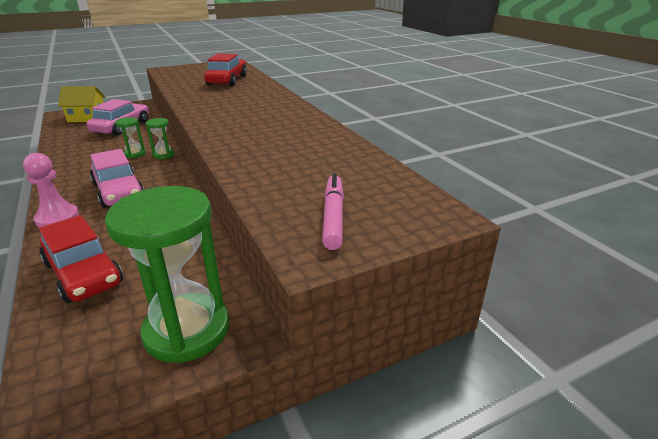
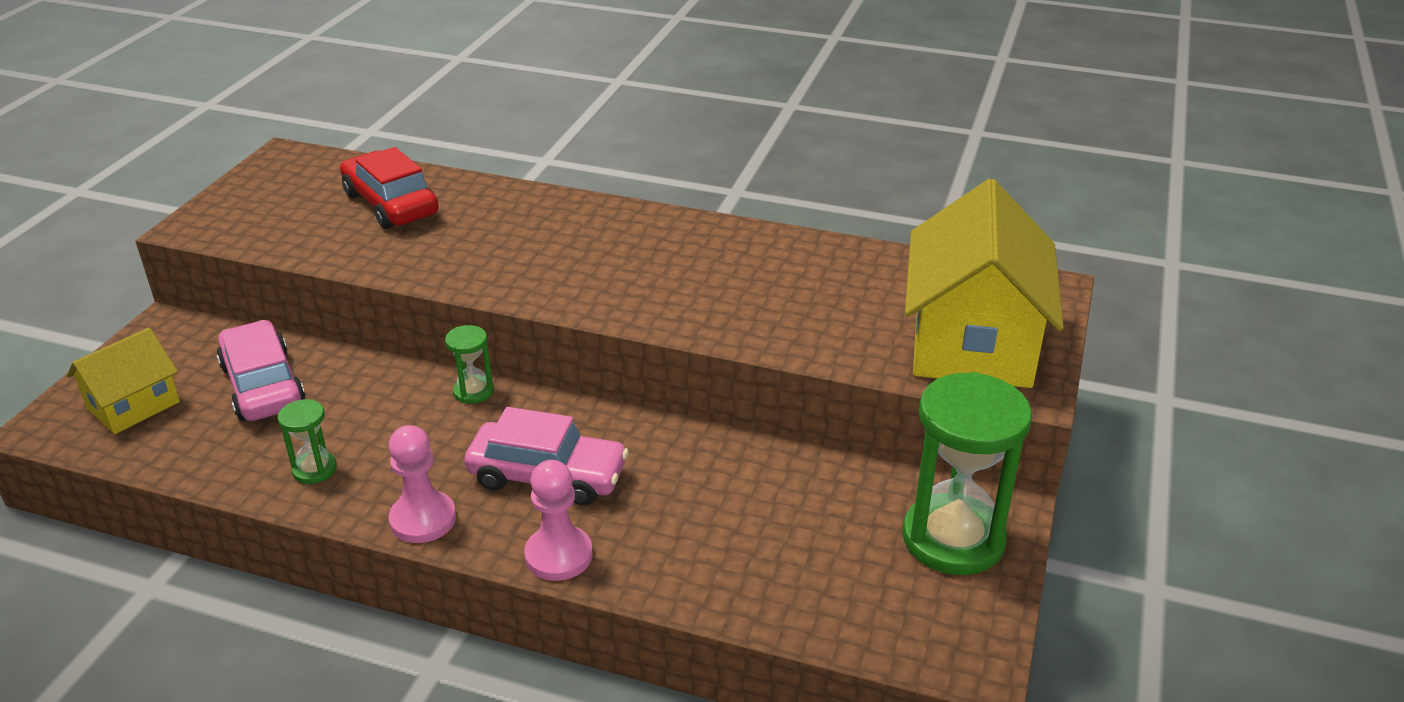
camera: 45 degrees left, 5 degrees up
red car [39,215,123,303] -> none
green hourglass [115,117,145,159] -> green hourglass moved to [278,399,337,484]
pink marker [322,173,344,250] -> yellow house [905,179,1064,388]
none -> pink pawn [389,425,456,543]

